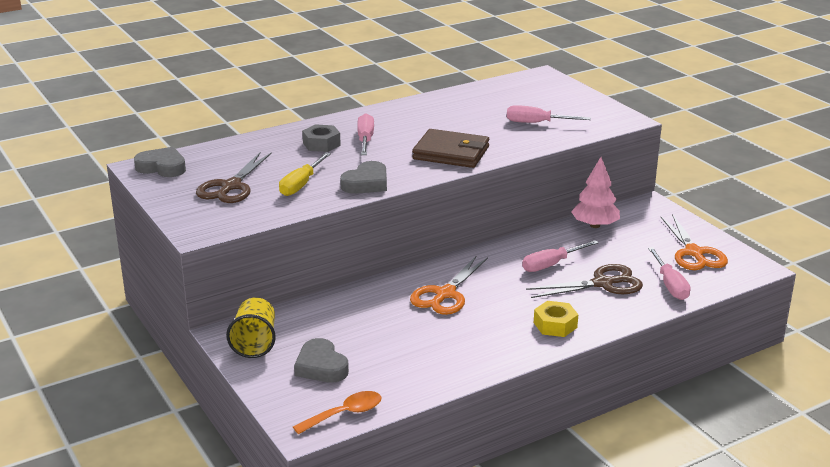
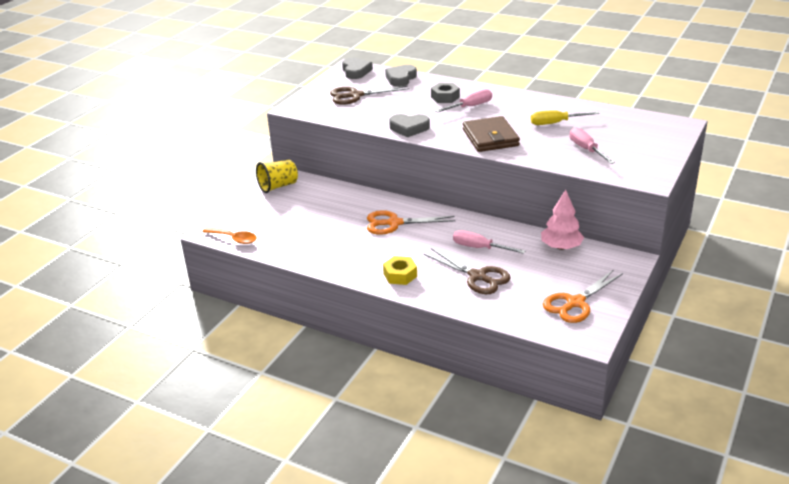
camera: 60 degrees right, 5 degrees up
yellow screwdriver [279,152,331,196] -> yellow screwdriver moved to [531,110,600,125]
grey heart [294,338,349,383] -> grey heart moved to [385,65,417,87]
pink screwdriver [648,247,691,300] -> none

